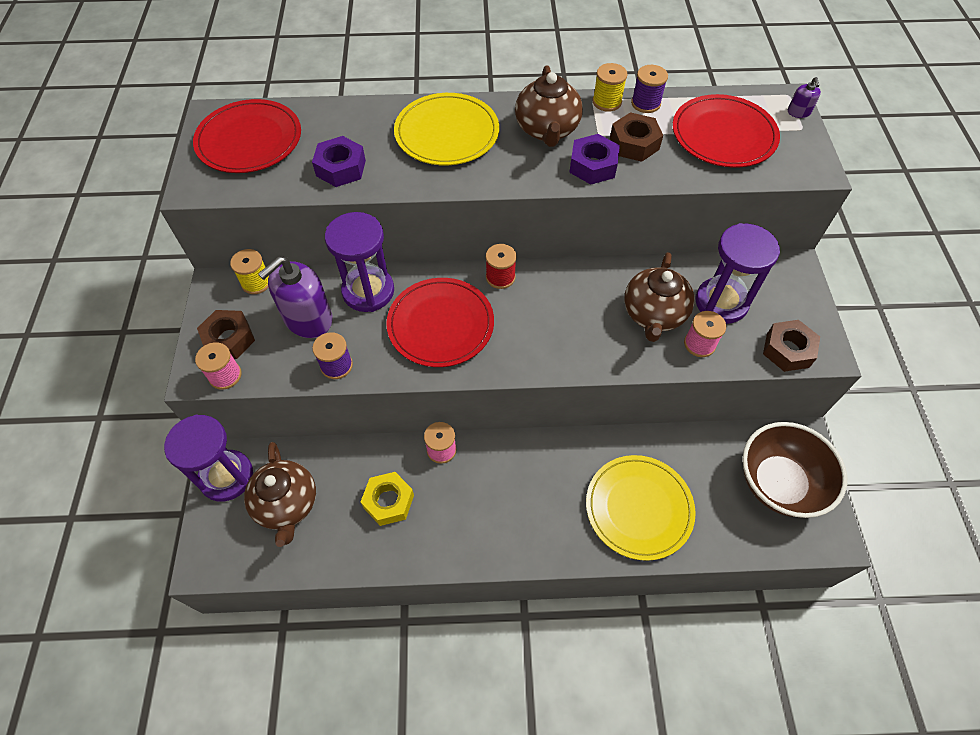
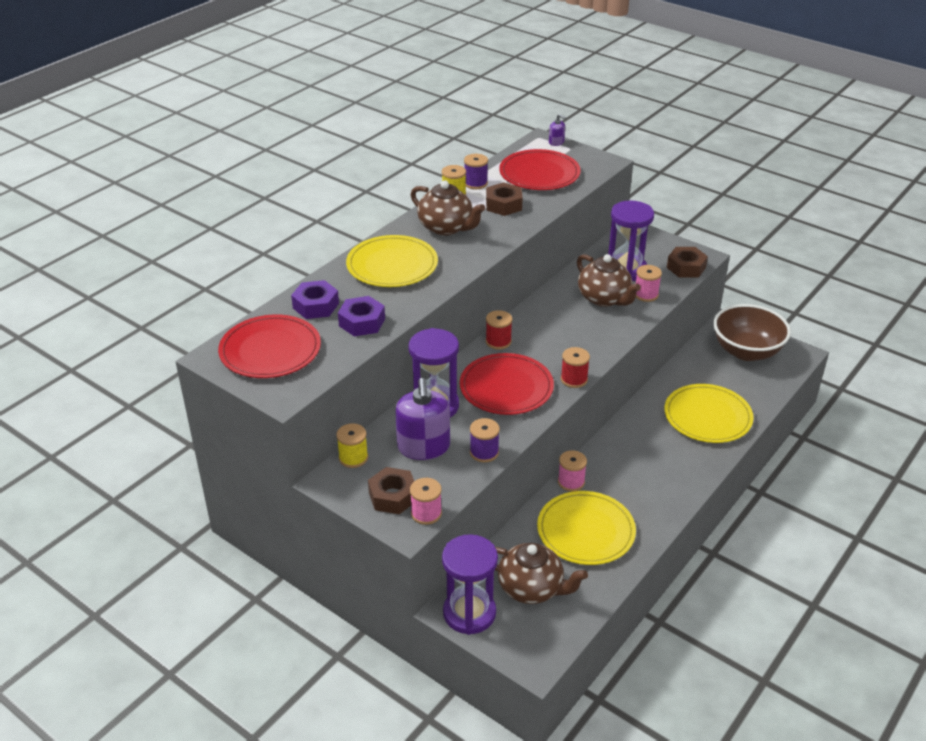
camera: 50 degrees left, 20 degrees down
yellow nut [361,472,414,526] -> yellow plate [537,491,636,565]
purple nut [569,134,620,185] -> purple nut moved to [291,280,339,319]
none -> red spool [561,347,590,388]

